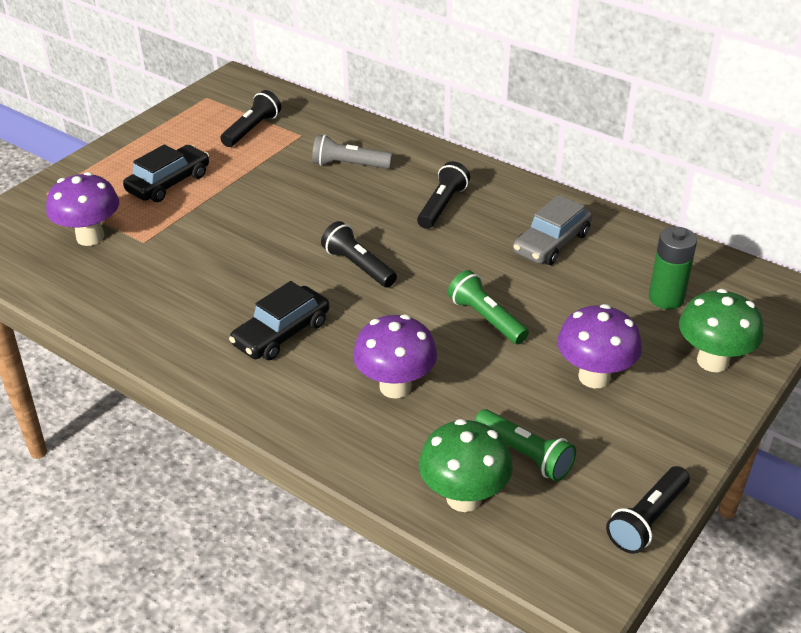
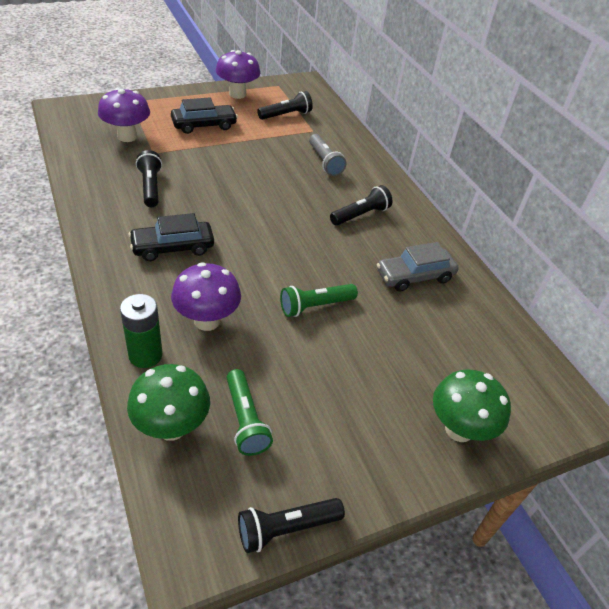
camera: 25 degrees right, 5 degrees up
grey flashlight [312,134,393,169] -> grey flashlight turned 150 degrees counterclockwise [309,134,346,176]
black flashlight [321,221,397,288] -> black flashlight moved to [136,150,162,207]
green flashlight [448,270,529,344] -> green flashlight turned 105 degrees counterclockwise [280,284,358,317]
purple mushroom [557,304,642,388] -> purple mushroom moved to [216,50,260,99]
green battery [649,226,697,309] -> green battery moved to [120,294,163,368]

